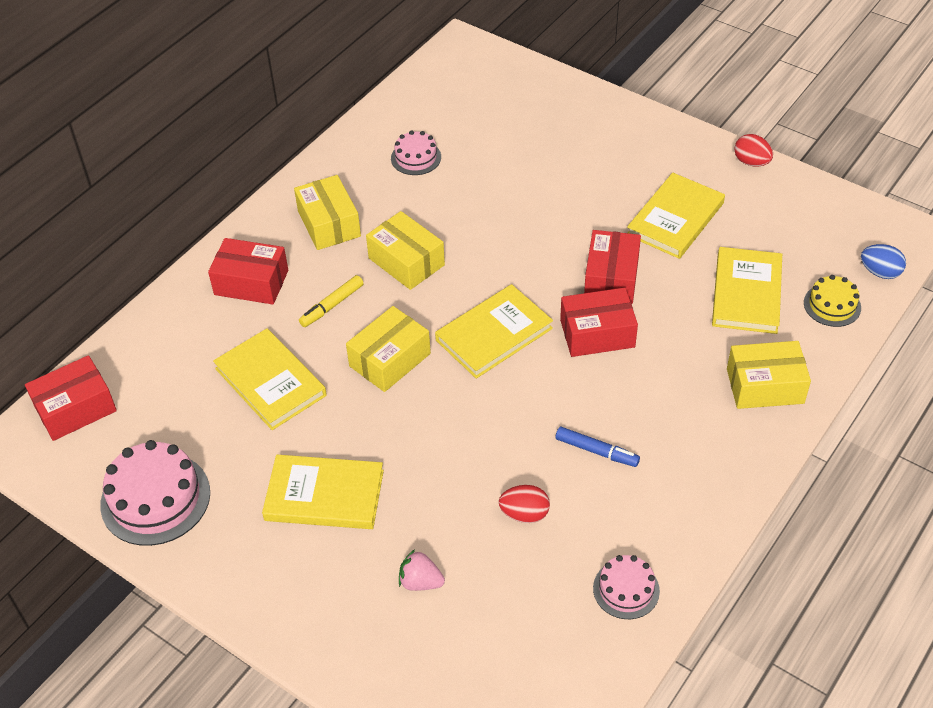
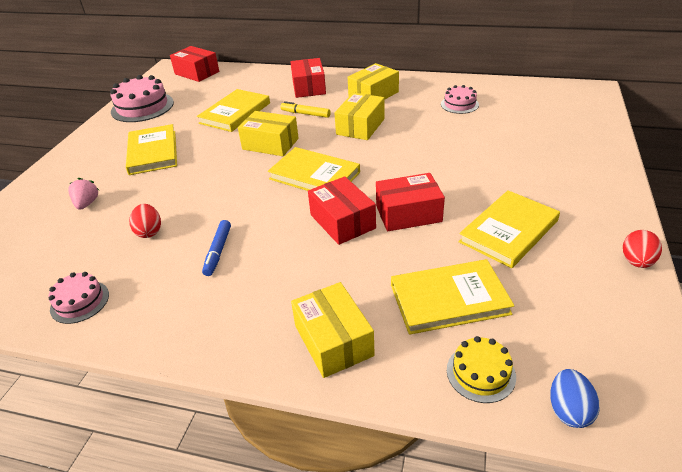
camera: 70 degrees right, 10 degrees down
yellow book [627,173,725,259] -> yellow book turned 60 degrees counterclockwise [459,190,560,268]

